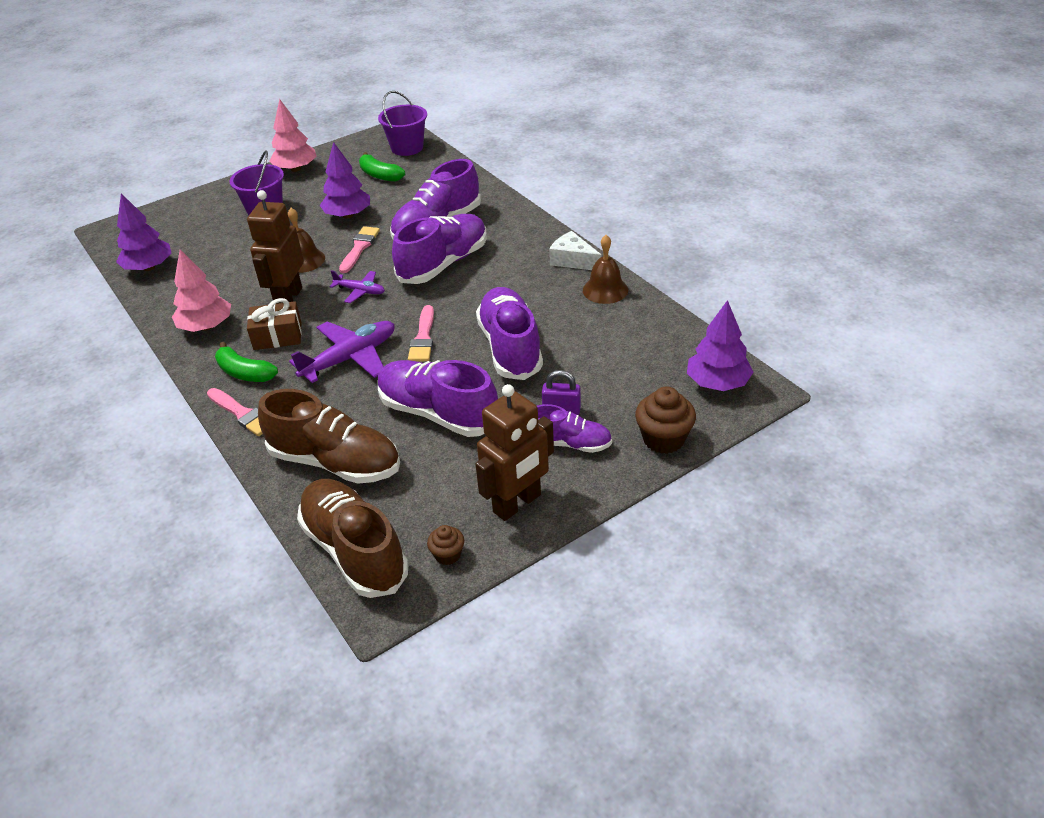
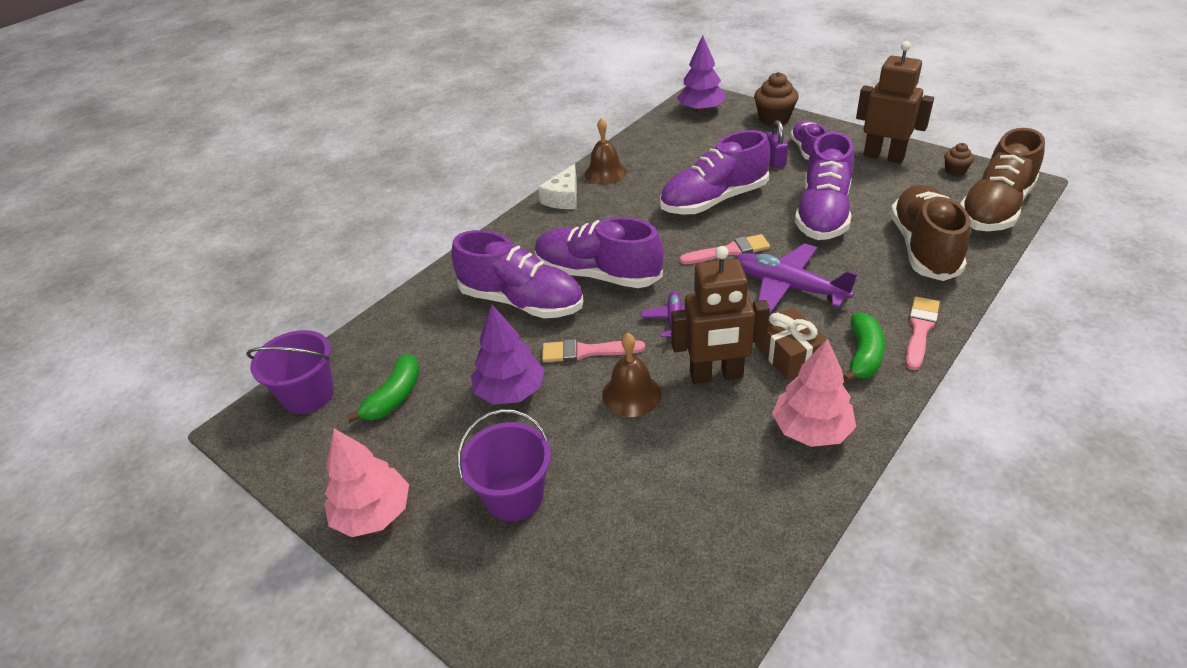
camera: 105 degrees left, 0 degrees up
purple tree [116,193,171,271] -> none

